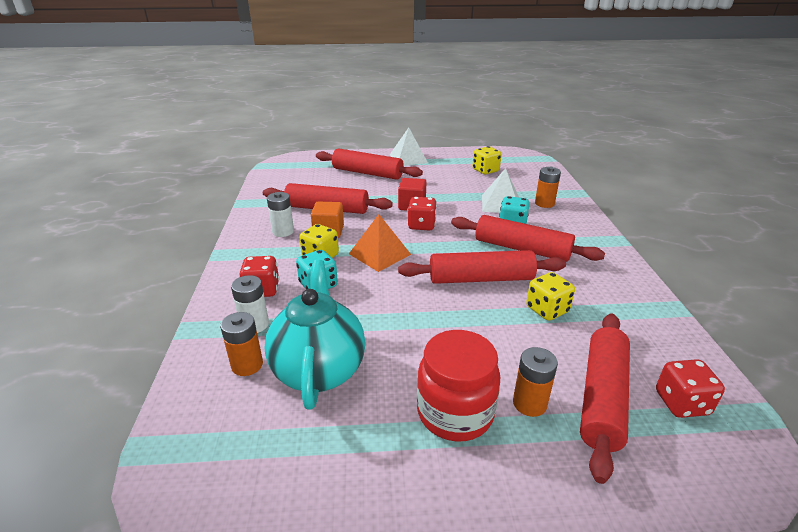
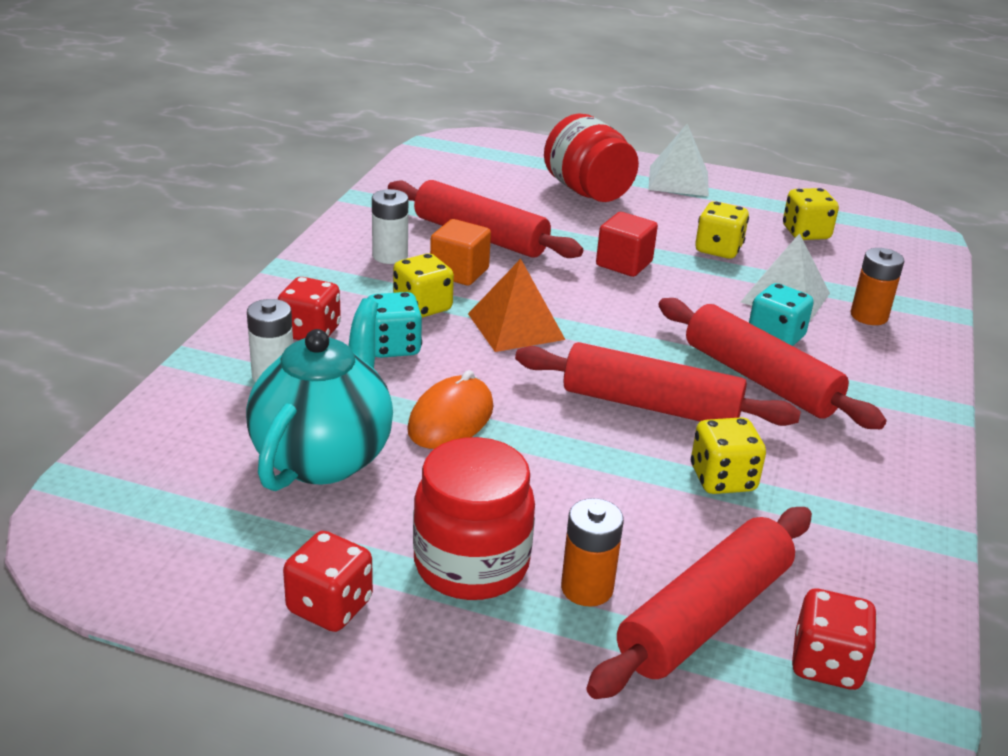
camera: 20 degrees right, 0 degrees up
orange battery [220,312,263,376] -> none
red rolling pin [316,148,423,180] -> red jar [544,113,639,202]
red dice [408,197,437,230] -> red dice moved to [283,531,373,632]
none -> orange mouse [407,370,494,449]
none -> yellow dice [695,201,749,259]

